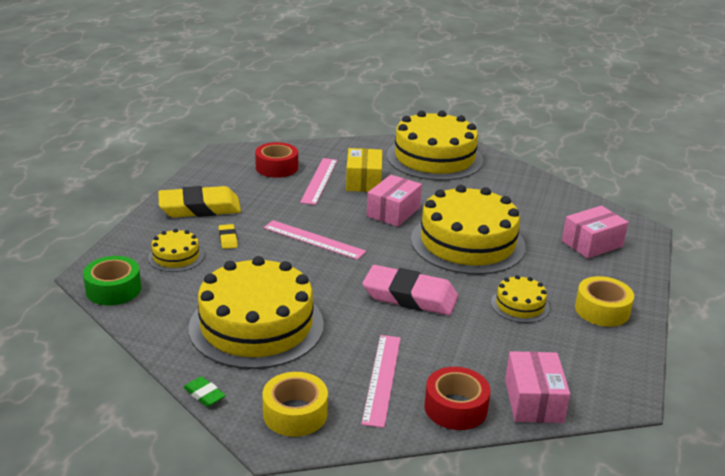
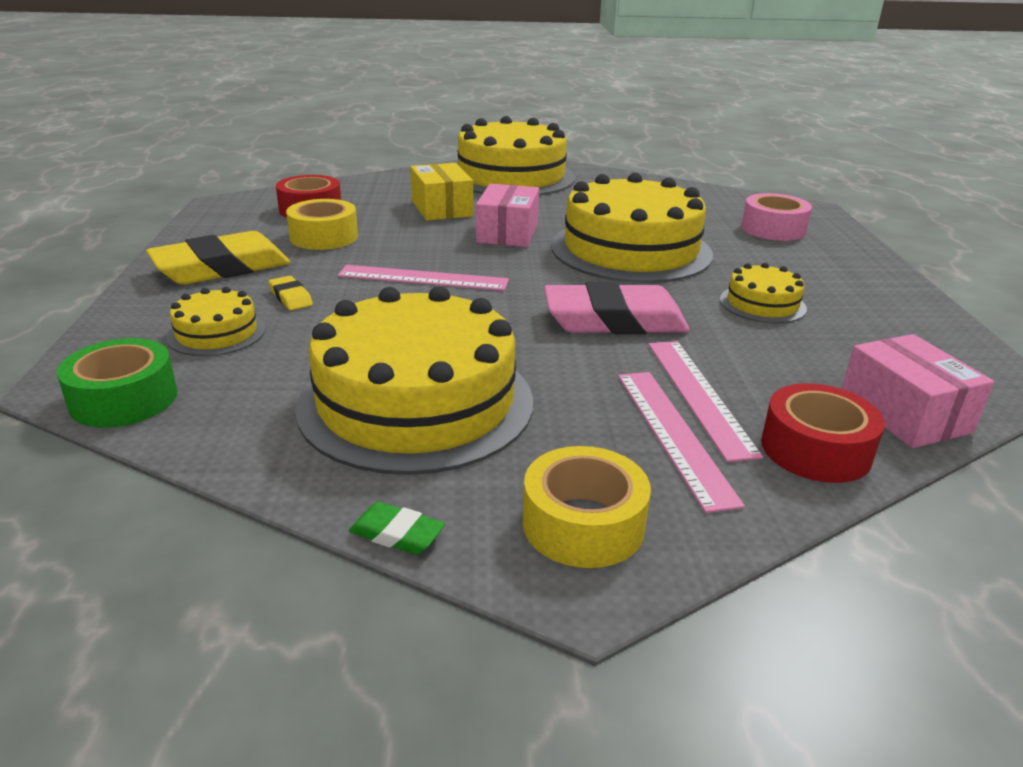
camera: 20 degrees left, 0 degrees up
pink ruler [300,158,337,205] -> pink ruler moved to [648,341,763,462]
pink box [562,206,629,259] -> pink tape [741,193,812,241]
yellow tape [575,276,634,327] -> yellow tape moved to [286,199,358,250]

